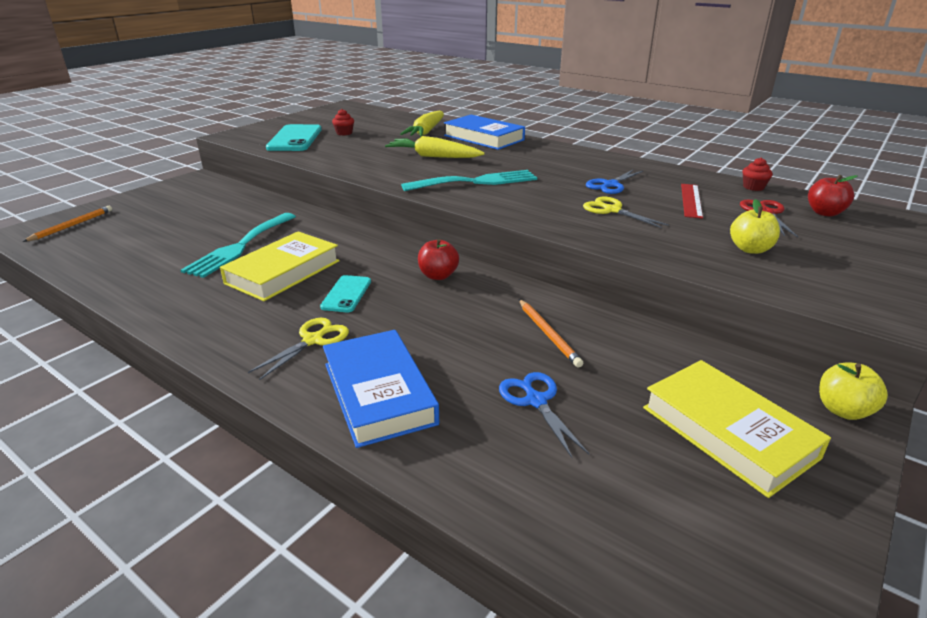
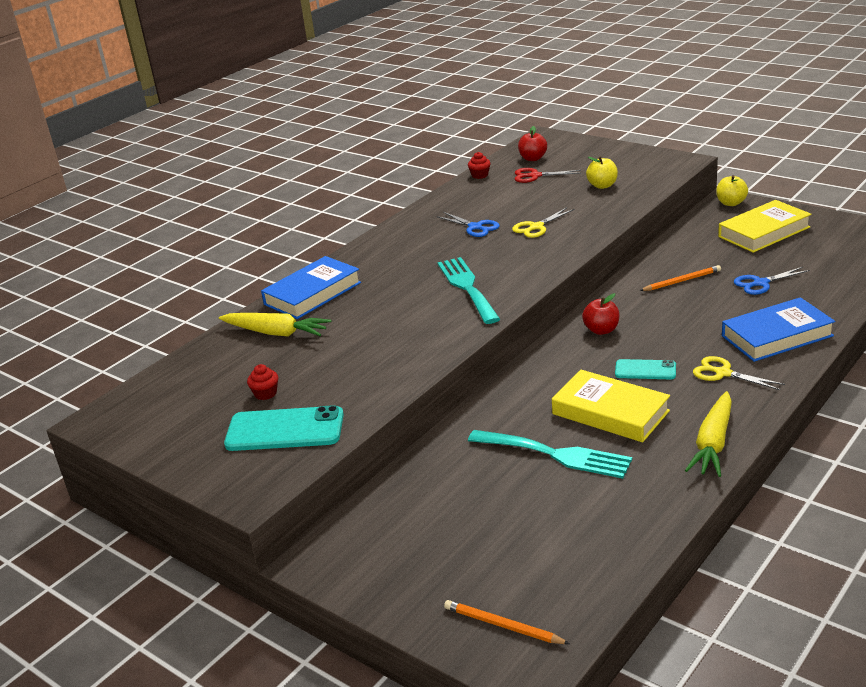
camera: 85 degrees left, 0 degrees up
yellow carrot [385,136,485,158] -> yellow carrot moved to [685,391,732,477]
red ruler [681,184,703,219] -> none

